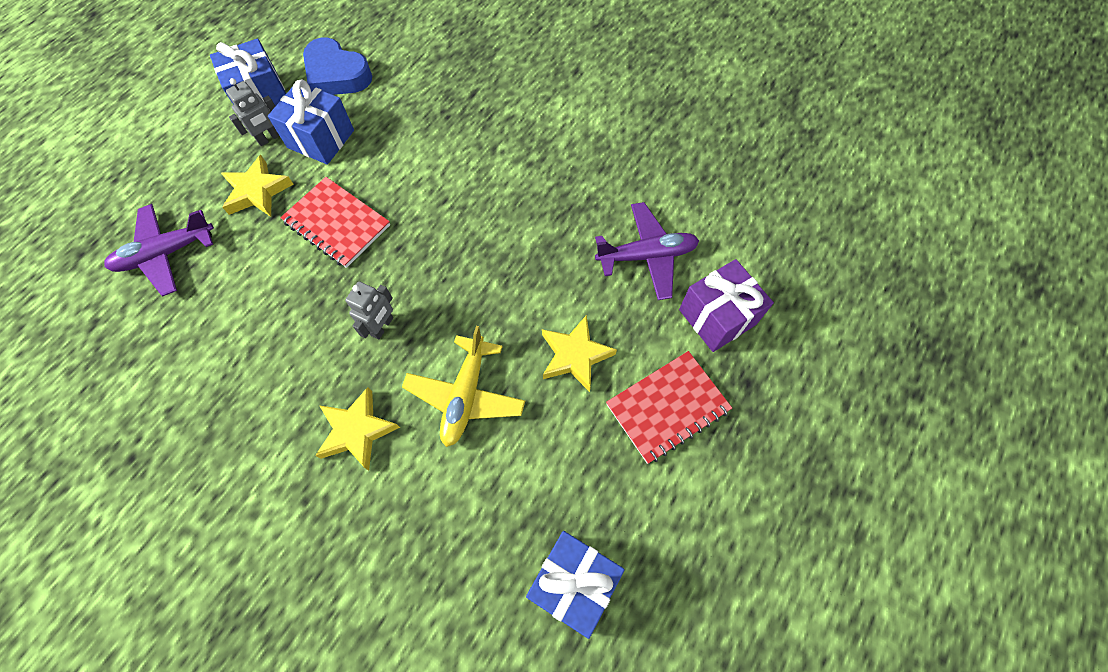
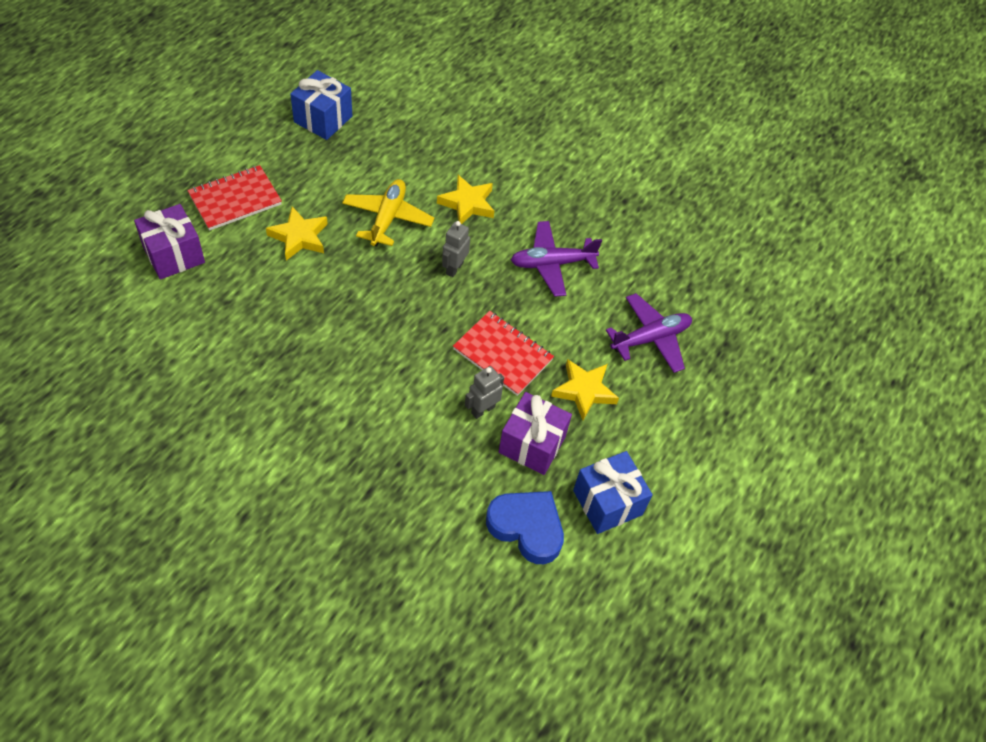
camera: 175 degrees right, 10 degrees down
grey robot [226,78,279,146] -> grey robot moved to [465,366,504,419]
blue gift [268,80,354,165] -> purple gift [499,392,572,475]
purple plane [595,202,699,300] -> purple plane moved to [511,221,602,297]

